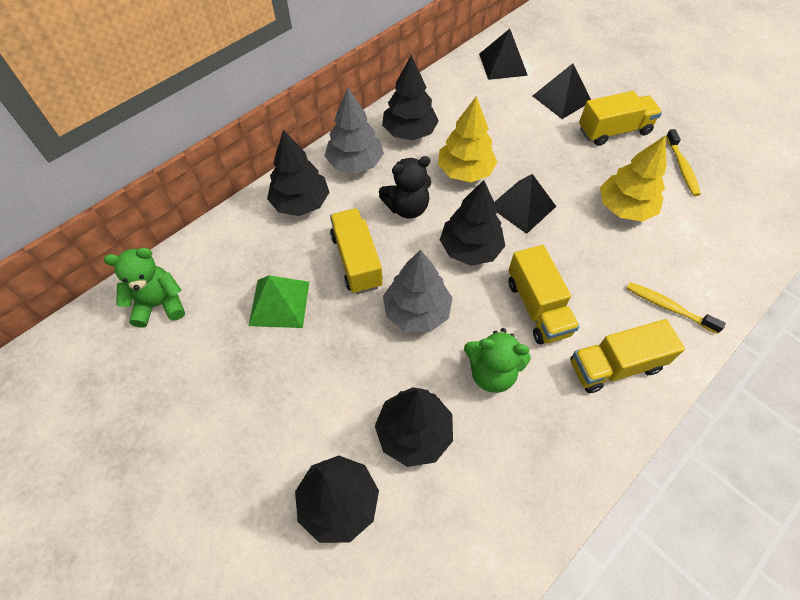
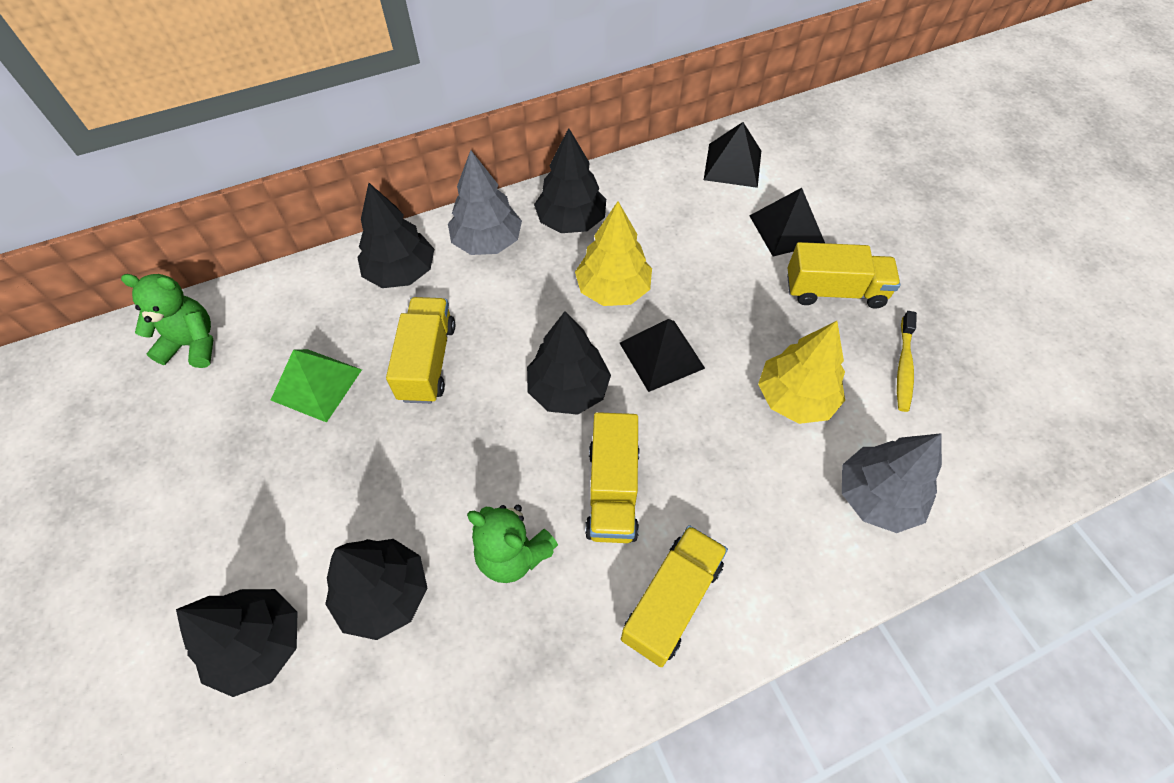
camera: 20 degrees right, 0 degrees up
black teddy bear [379,156,431,219] -> none
grey tree [383,250,453,332] -> grey tree moved to [842,433,942,533]
yellow truck [570,319,685,393] -> yellow truck turned 120 degrees clockwise [621,525,728,667]
yellow toothbrush [626,282,726,334] -> none

